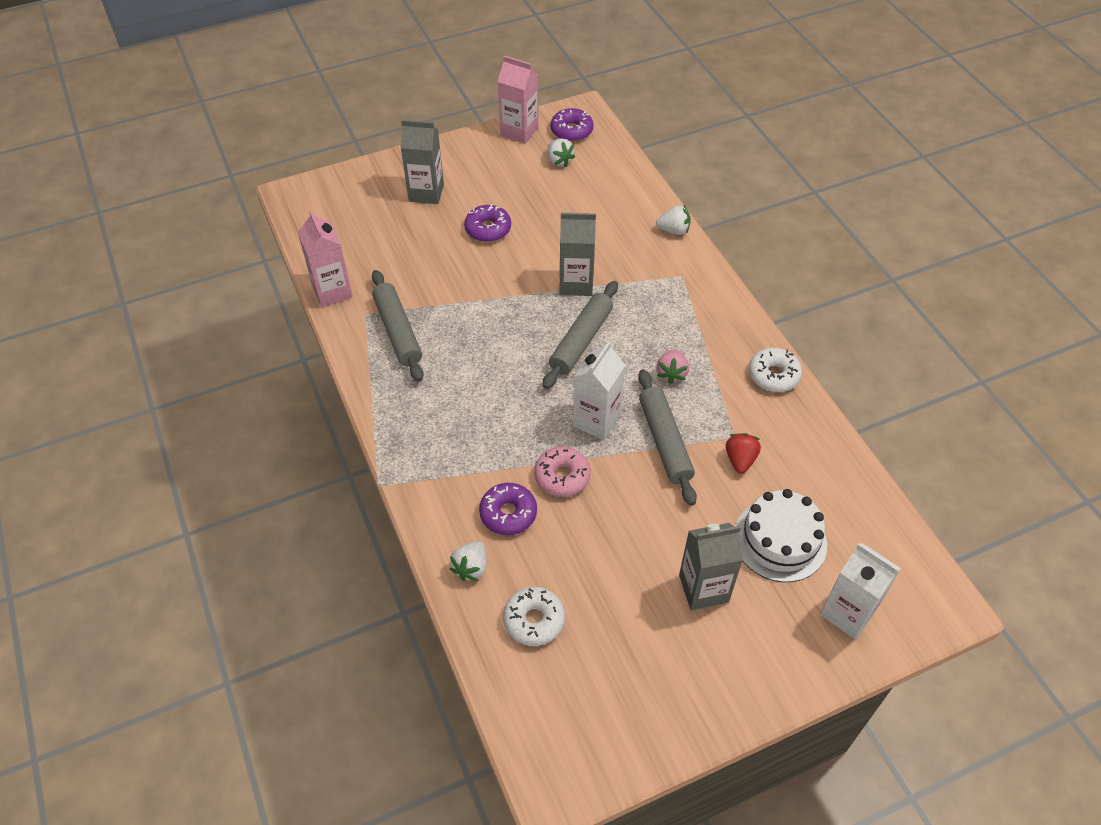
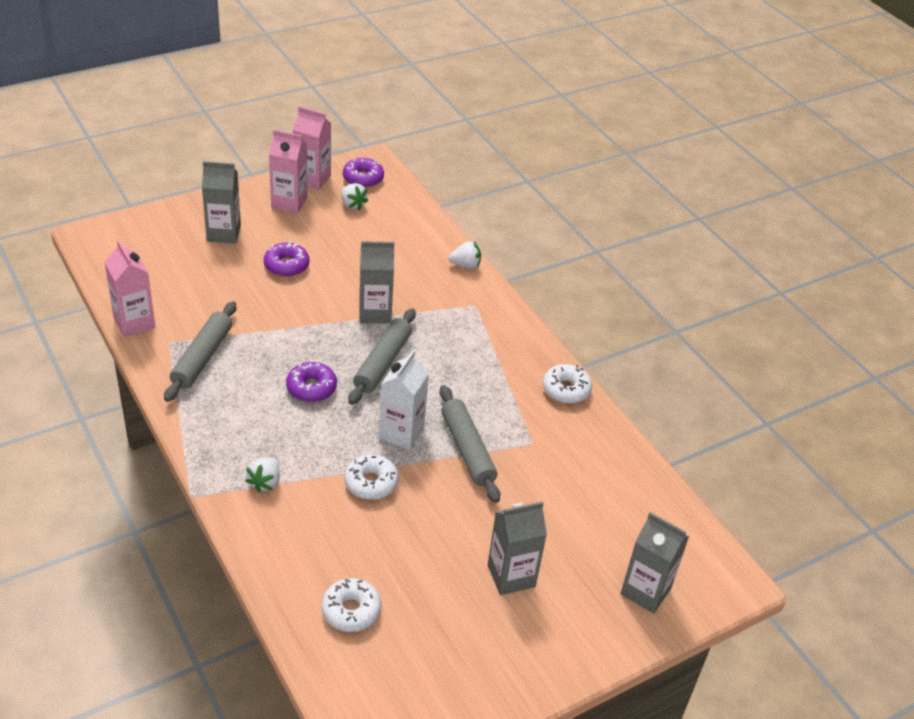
camera: 10 degrees left, 10 degrees down
grey rolling pin [372,270,423,382] -> grey rolling pin turned 45 degrees clockwise [164,301,236,402]
white strawberry [449,541,487,581] -> white strawberry moved to [246,457,280,493]
purple donut [479,483,537,535] -> purple donut moved to [286,362,337,402]
pink donut [534,446,591,497] -> white donut [344,454,399,500]
pink strawberry [657,350,689,384] -> none
red strawberry [726,433,761,474] -> none
white cake [735,489,827,582] -> none
white carton [820,543,901,639] -> grey carton [620,512,689,614]
none -> pink carton [269,130,308,213]

